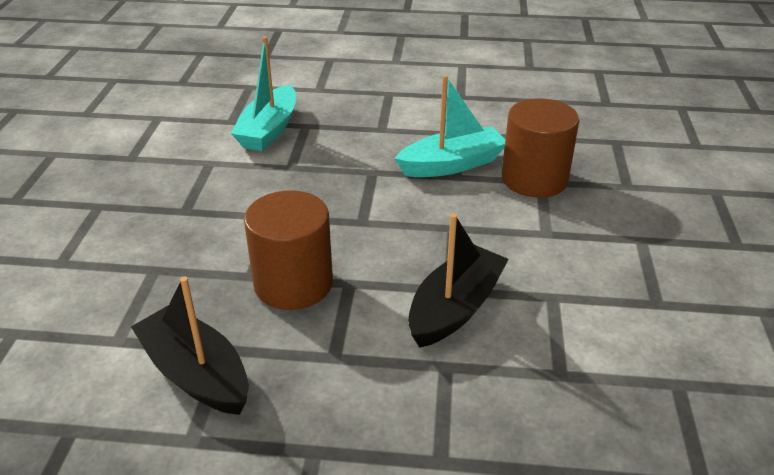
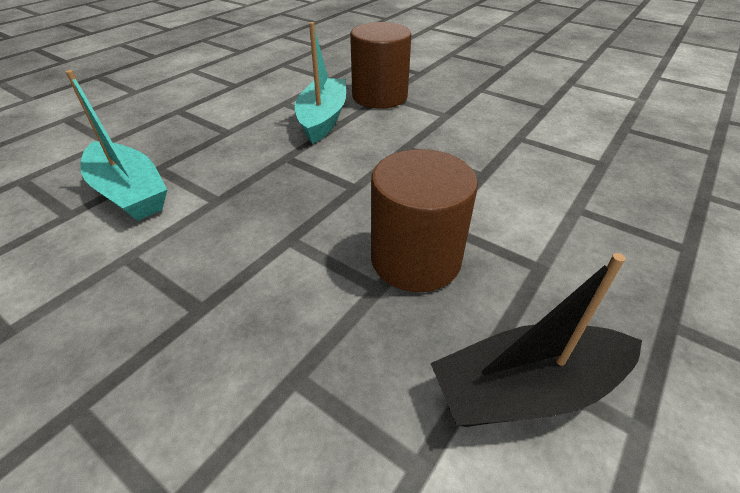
camera: 60 degrees left, 5 degrees up
black boat [408,213,509,348] -> none

